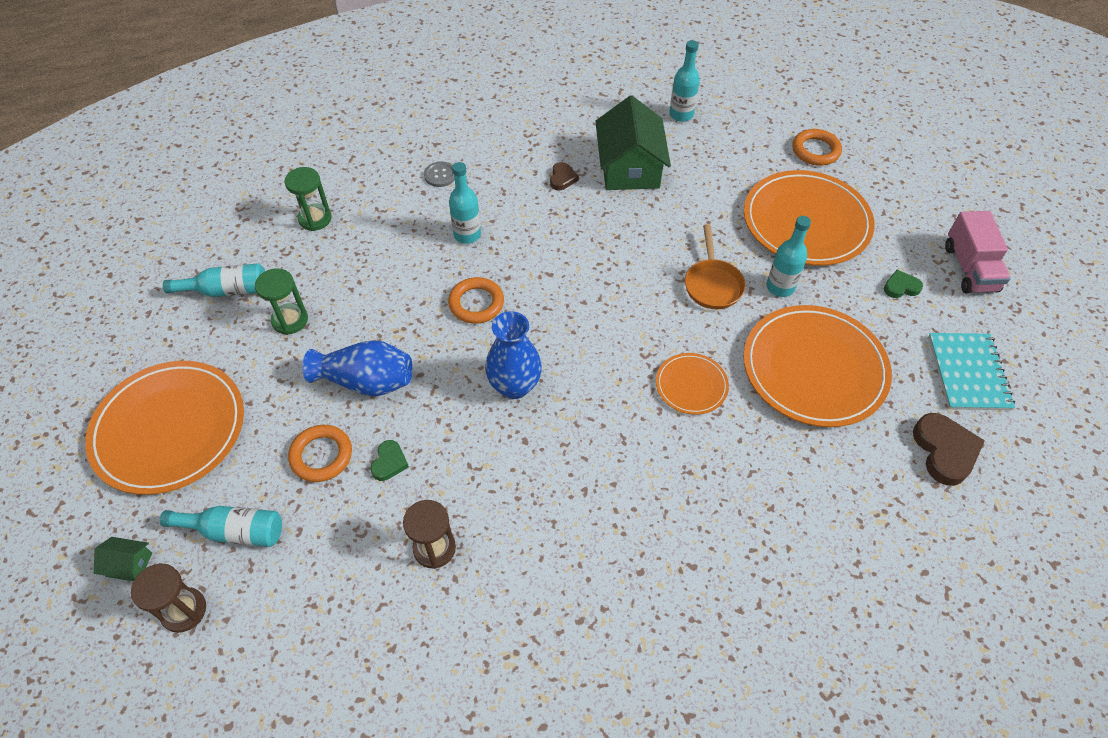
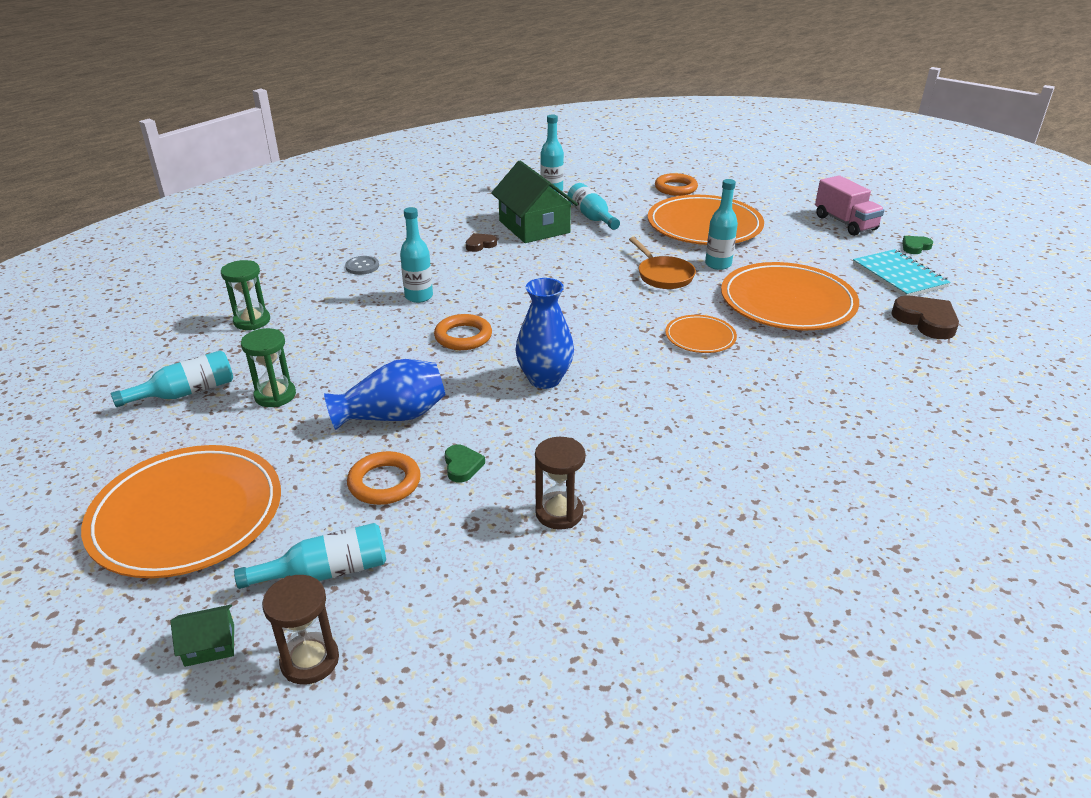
camera: 25 degrees left, 20 degrees down
brown heart [550,162,579,190] -> brown heart turned 105 degrees counterclockwise [466,233,497,252]
green heart [884,270,923,298] -> green heart moved to [902,236,933,254]
none -> turquoise bottle [567,183,620,230]

